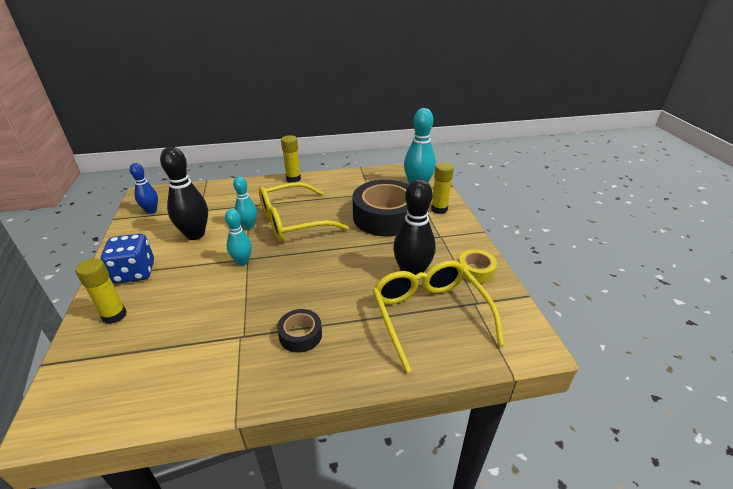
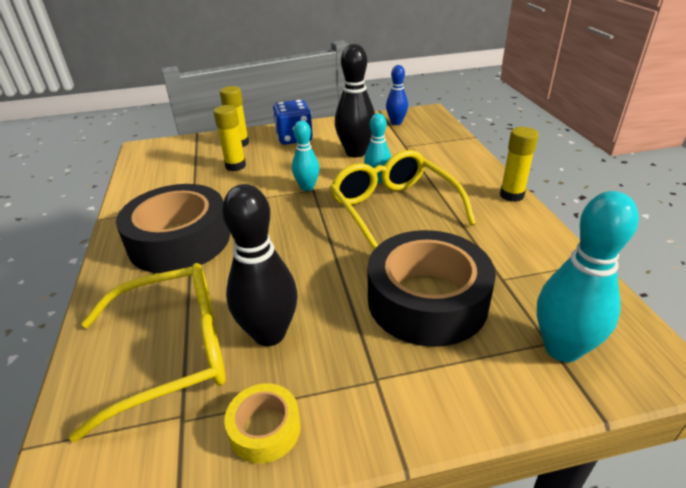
camera: 90 degrees right, 0 degrees up
black tape [277,309,322,353] -> black tape [116,184,230,273], size x2.14
yellow glue stick [431,162,454,214] -> yellow glue stick moved to [214,105,246,171]

